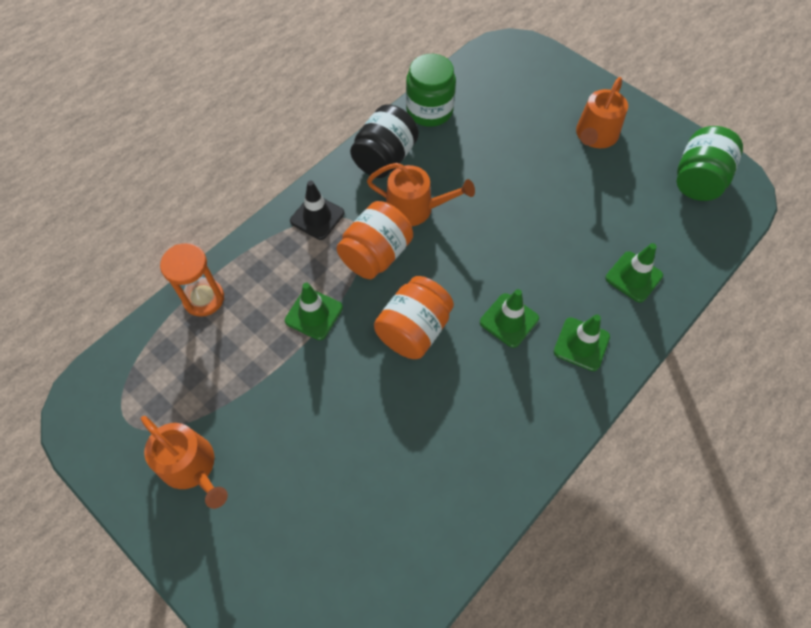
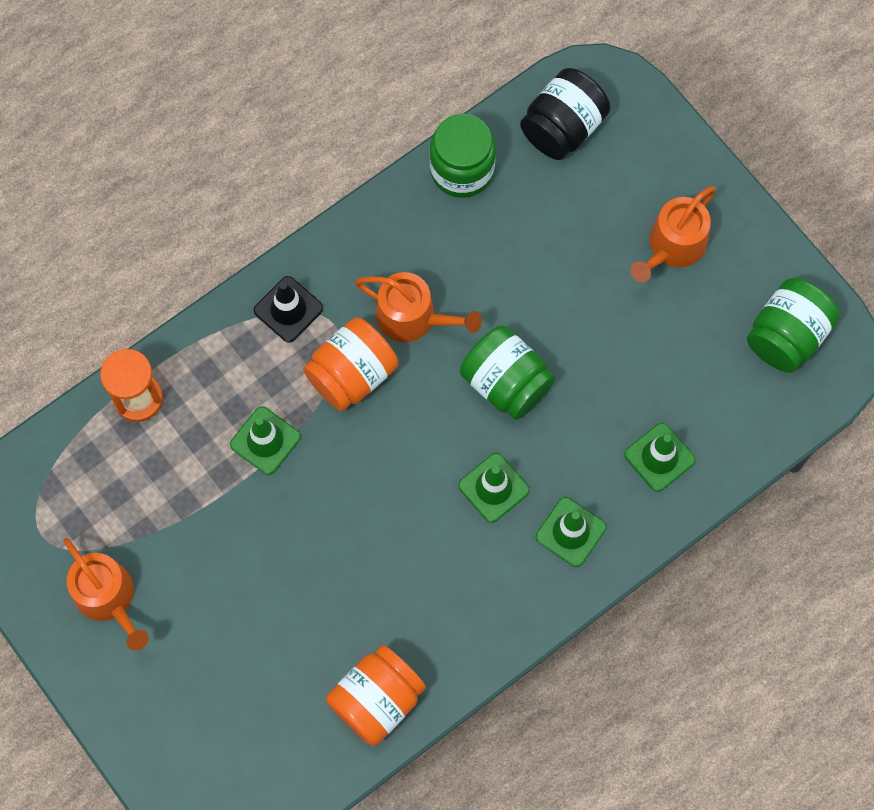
camera: 10 degrees right, 10 degrees up
black jar [350,104,419,178] -> black jar moved to [520,68,610,160]
orange jar [374,276,454,359] -> orange jar moved to [326,645,426,746]
none -> green jar [460,326,555,420]

